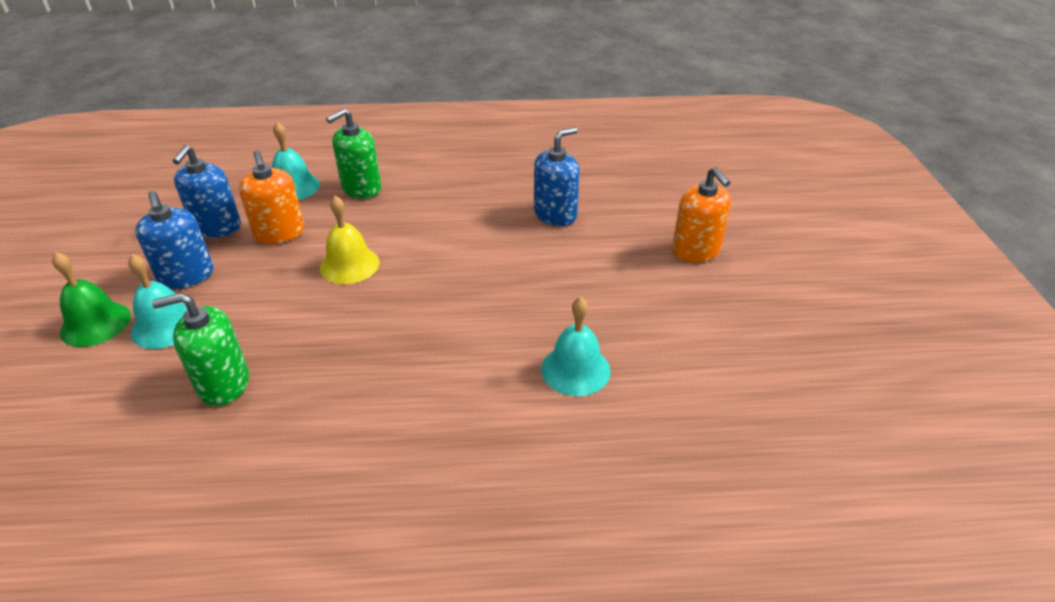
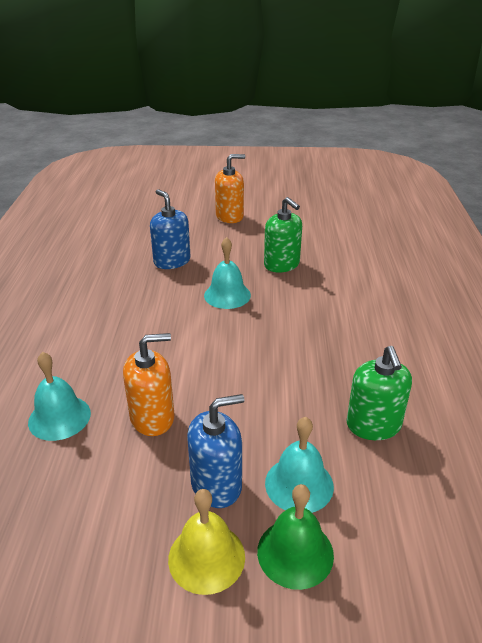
camera: 85 degrees left, 5 degrees down
blue soap dispenser [173,145,241,238] -> none
yellow bell [320,196,379,284] -> yellow bell moved to [168,489,245,595]
green soap dispenser [326,108,381,199] -> green soap dispenser moved to [264,197,302,272]
turquoise bell [541,297,611,396] -> turquoise bell moved to [204,237,251,309]

